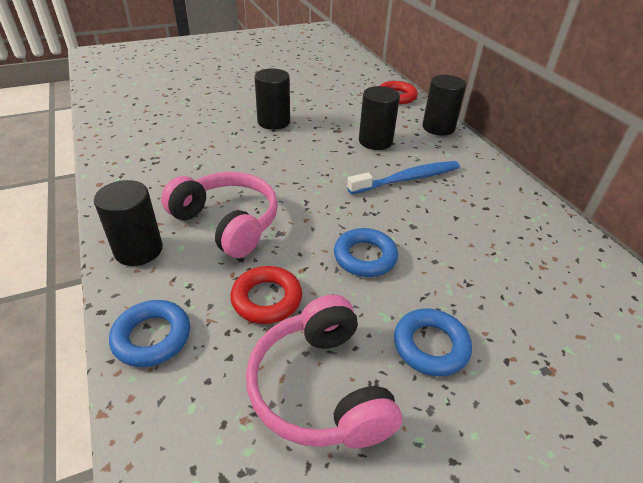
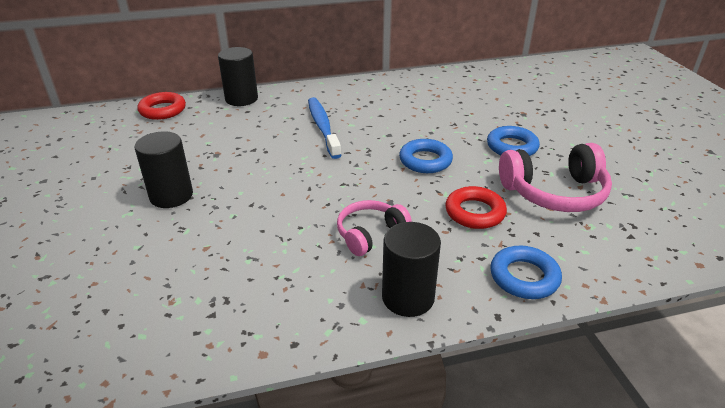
camera: 80 degrees left, 5 degrees down
pink headphones [161,172,278,258] -> pink headphones [337,200,412,256], size x0.62
black cylinder [359,86,400,150] -> none

